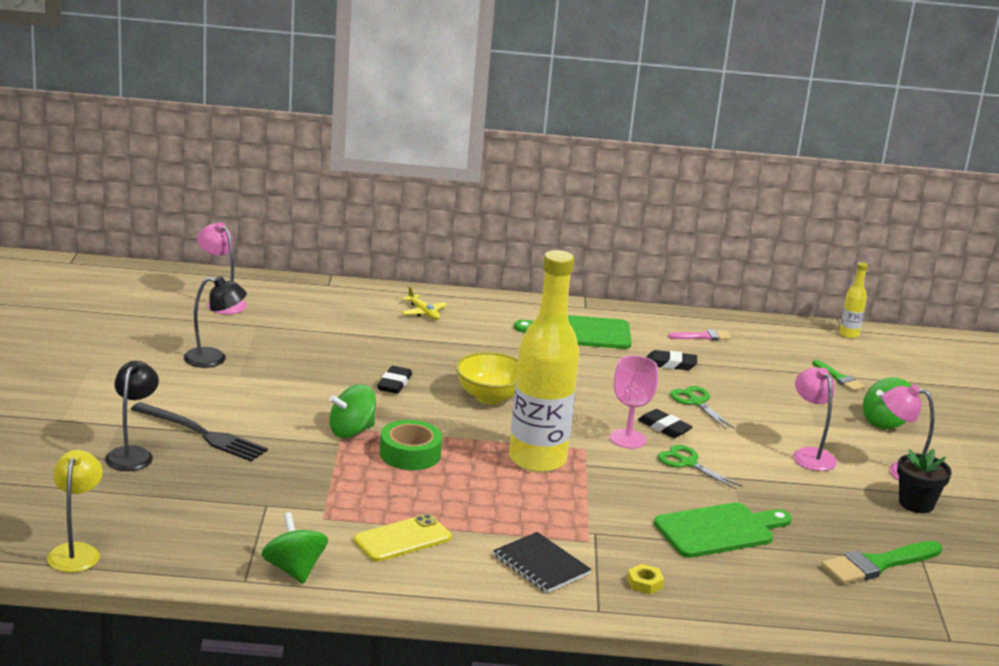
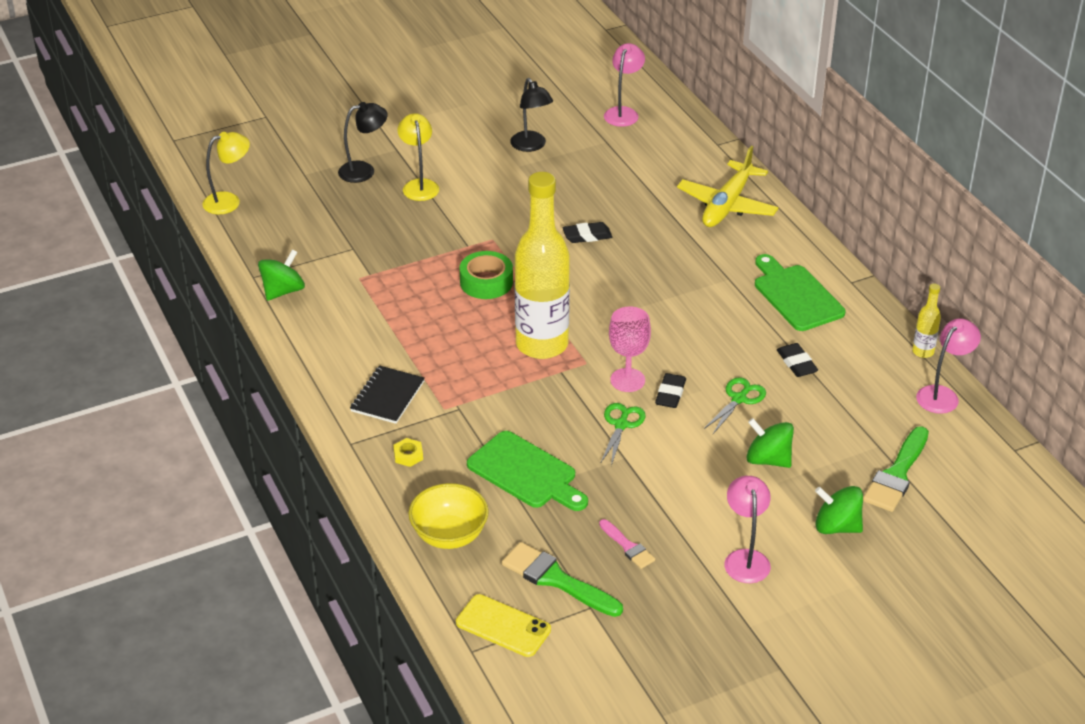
camera: 65 degrees right, 15 degrees up
black fork [131,402,268,462] -> yellow lamp [397,113,439,201]
green spinning top [329,384,376,438] -> green spinning top moved to [746,418,794,468]
yellow phone [354,514,451,562] -> yellow phone moved to [456,594,551,657]
yellow plane [401,286,447,320] -> yellow plane [677,146,779,227], size x2.12
yellow bowl [456,352,518,404] -> yellow bowl moved to [408,483,489,549]
pink brush [668,329,731,341] -> pink brush moved to [599,519,655,569]
pink lamp [793,367,837,471] -> pink lamp moved to [916,318,981,414]
green brush [812,360,865,391] -> green brush [863,426,929,512], size x1.76
yellow bottle [839,262,868,338] -> yellow bottle moved to [912,284,941,358]
black flower pot [897,449,952,513] -> none

